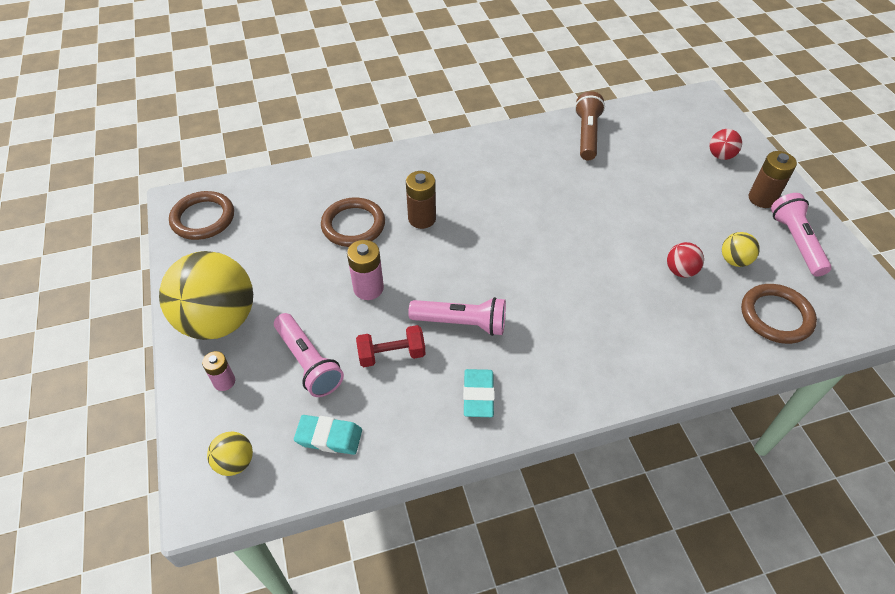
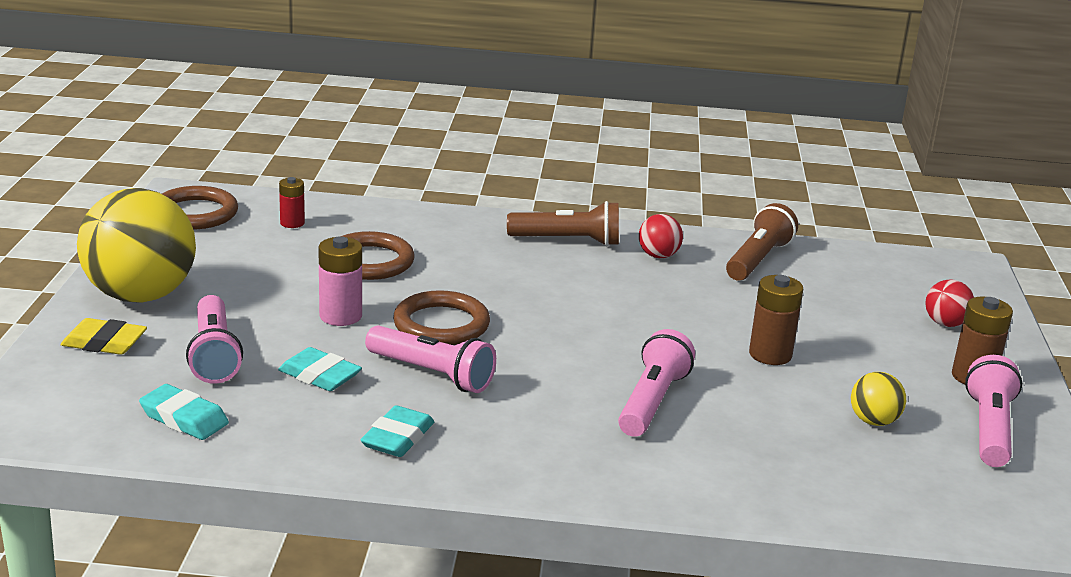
camera: 20 degrees right, 25 degrees down
pink battery [202,351,235,391] -> yellow eraser [60,318,147,355]
yellow ball [207,431,253,476] -> none
red dumbbell [356,325,425,367] -> turquoise eraser [278,347,362,391]
brown battery [406,171,436,229] -> brown battery moved to [749,275,803,365]
red ball [667,242,704,278] -> red ball moved to [639,214,683,258]
brown ring [741,284,817,344] -> brown ring moved to [393,290,490,345]
none -> red battery [279,177,305,228]
none -> brown flashlight [507,201,619,246]
none -> pink flashlight [618,329,695,437]

